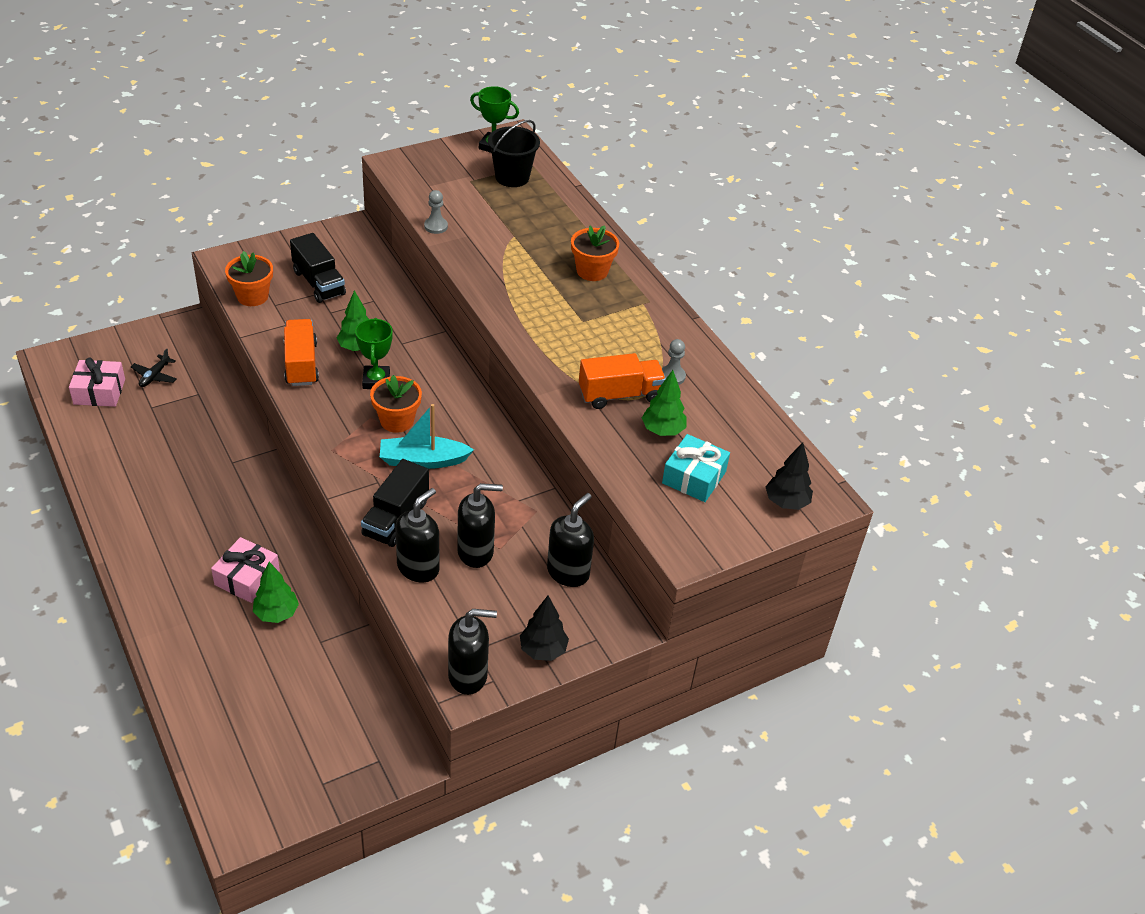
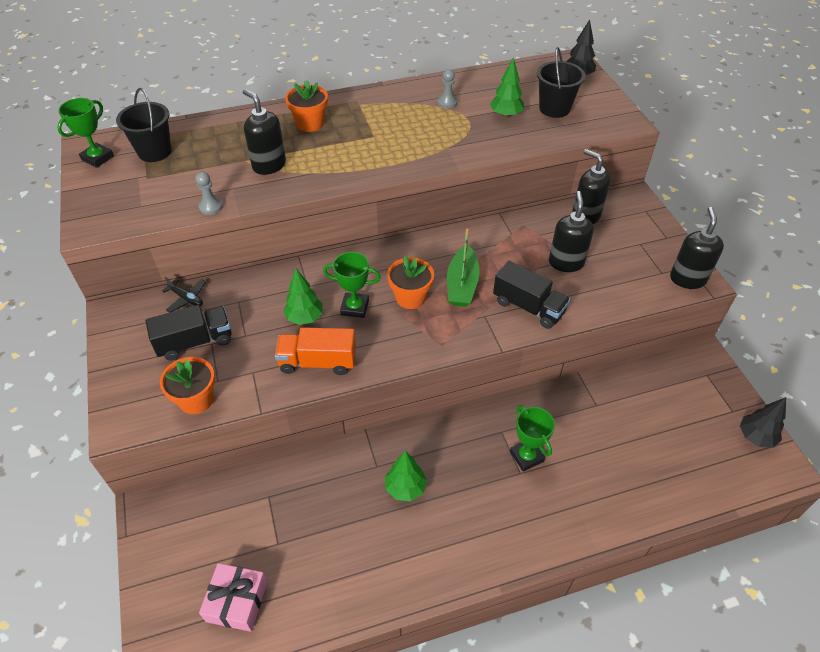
camera: 75 degrees left, 5 degrees up
black plane [131,348,177,387] -> black plane moved to [162,277,206,312]
pink gift [211,537,280,603] -> green trophy [510,405,555,472]
green tree [253,562,299,623] -> green tree moved to [385,451,427,501]
turquoise boat [380,404,474,469] -> green boat [447,229,480,307]
black soap dispenser [395,488,439,582] -> black soap dispenser moved to [243,89,286,175]
black tree [520,596,569,661] -> black tree moved to [740,397,786,448]
orange truck [579,353,666,409] -> none
turquoise gift [662,434,730,502] -> black bucket [537,47,585,118]

